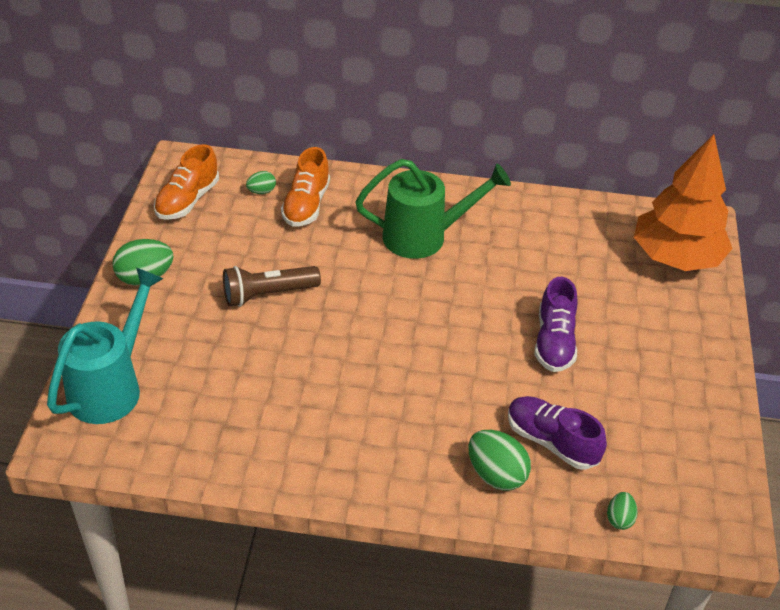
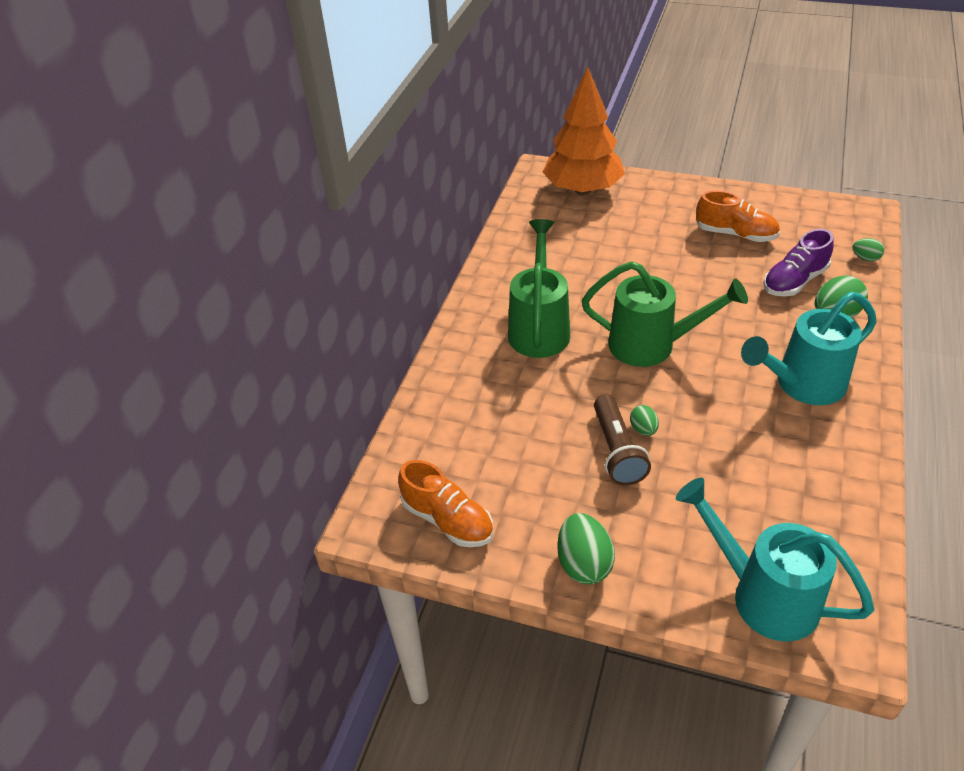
camera: 75 degrees left, 0 degrees up
green egg [246,171,276,194] -> green egg moved to [630,405,659,436]
orange shoe [281,147,330,227] -> orange shoe moved to [696,191,780,242]
purple shoe [534,277,578,372] -> none
none -> green watering can [582,261,748,367]
none -> turquoise watering can [741,292,877,405]

